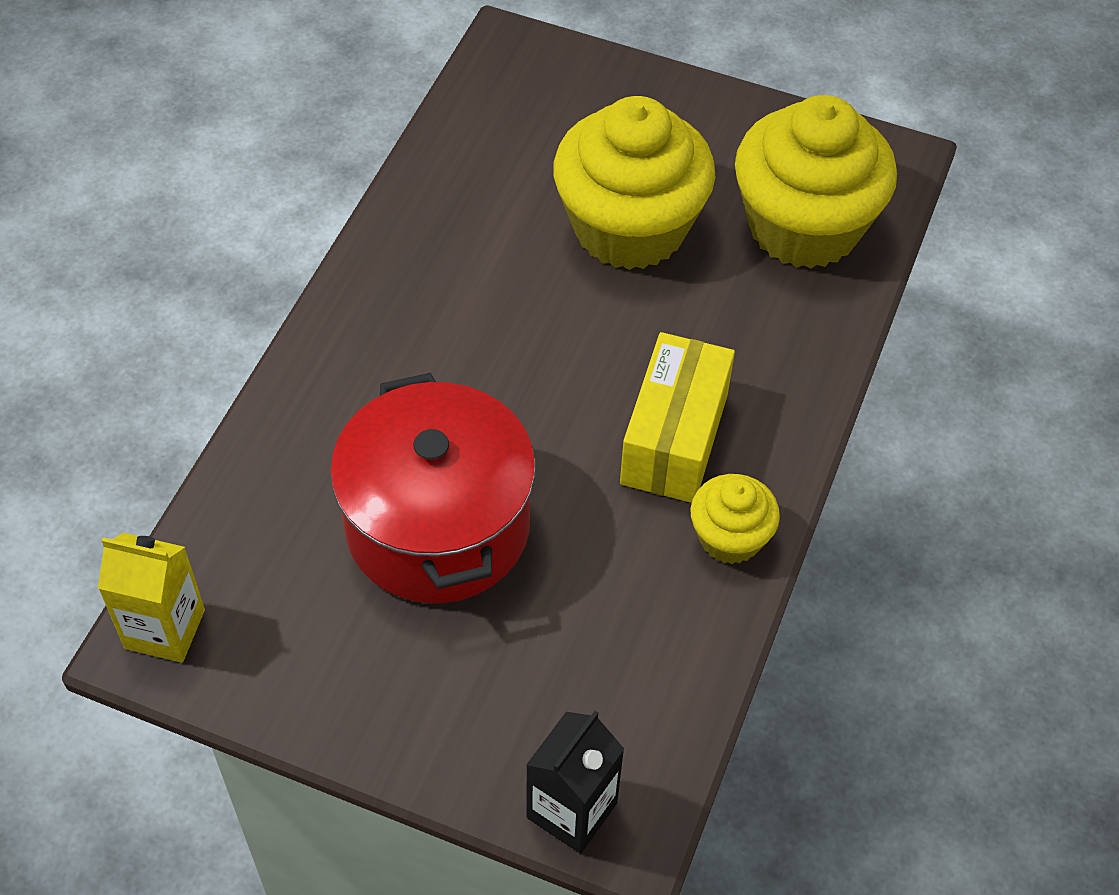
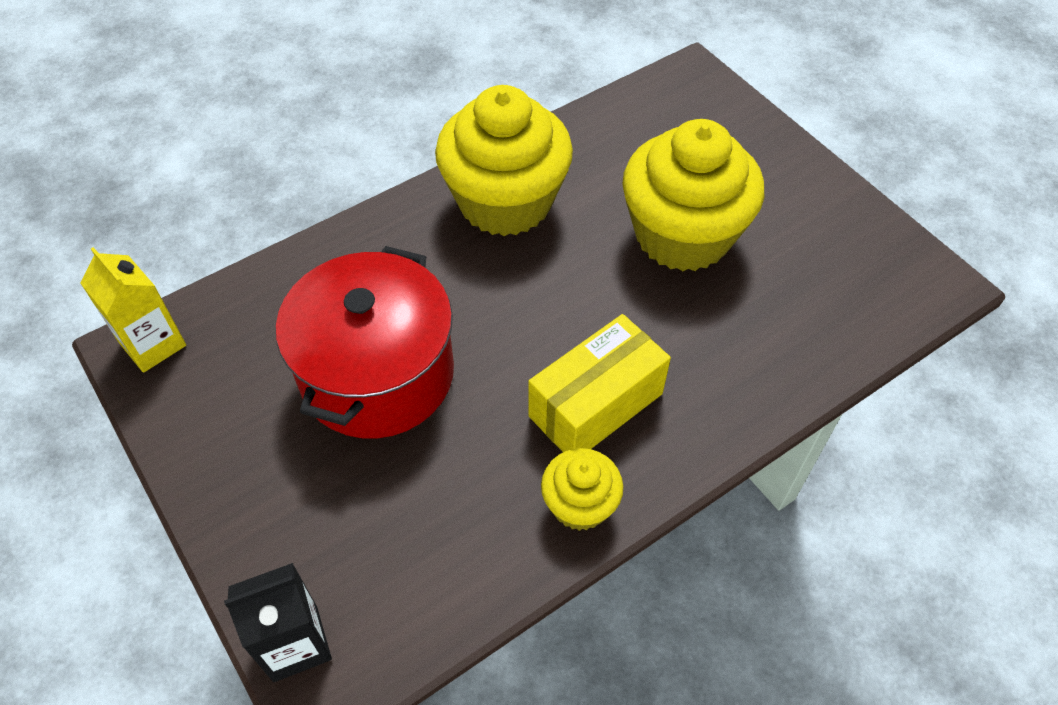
camera: 35 degrees right, 0 degrees up
yellow cupcake [735,95,897,269] -> yellow cupcake moved to [435,85,573,236]

